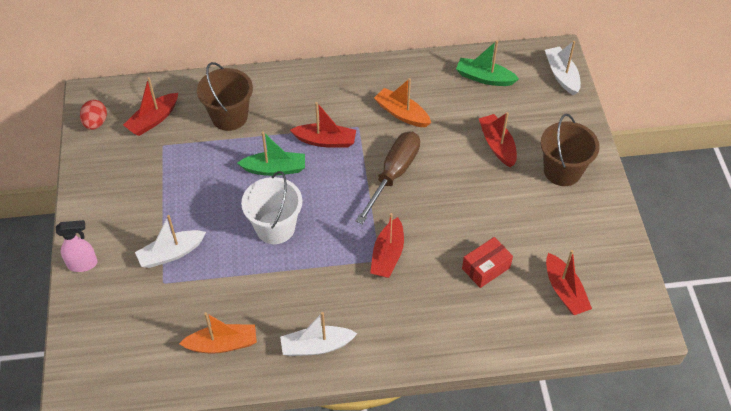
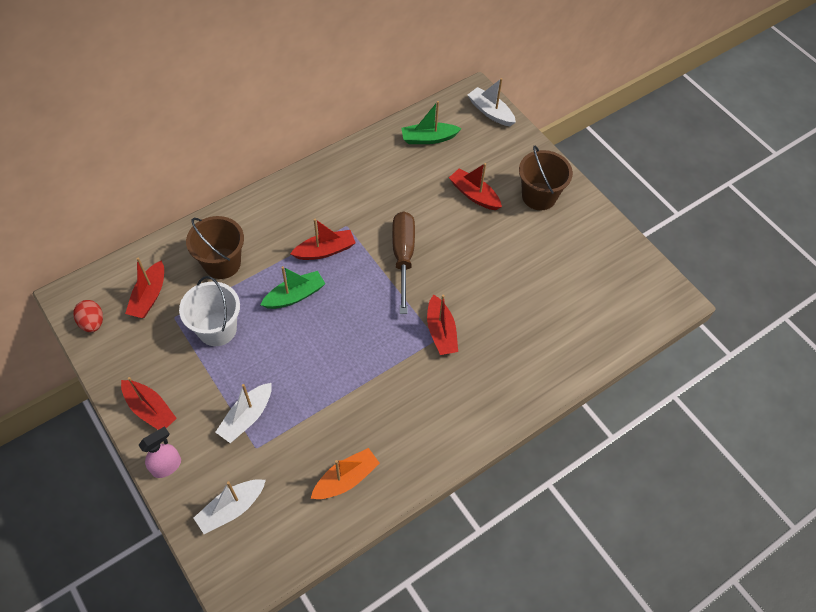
camera: 30 degrees left, 5 degrees up
white bucket [241,171,302,244] -> white bucket moved to [179,276,240,346]
white boat [280,312,358,356] -> white boat moved to [194,479,266,534]
orange boat [374,78,431,127] -> none
red box [462,237,513,288] -> none
red boat [546,250,592,315] -> red boat moved to [121,377,177,430]

